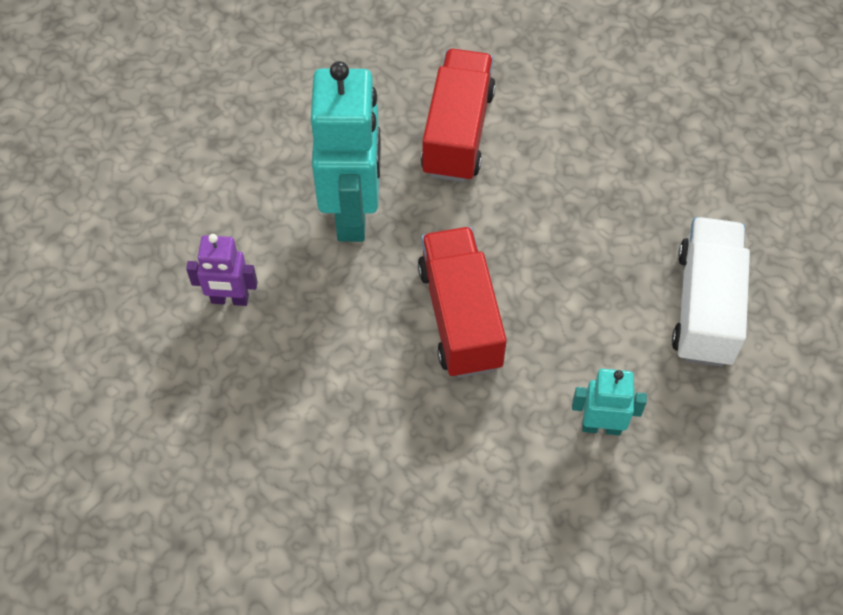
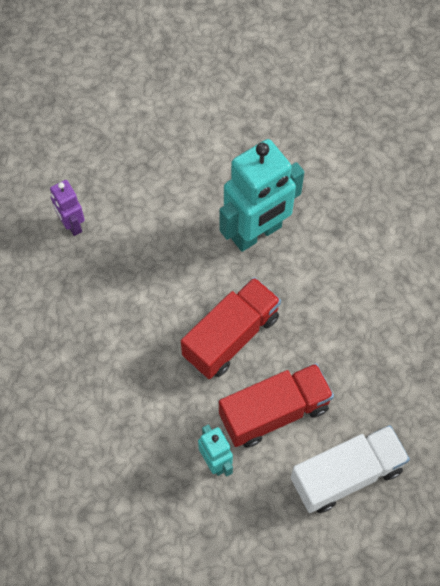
camera: 55 degrees right, 5 degrees up
purple robot [186,234,258,306] -> purple robot moved to [50,180,85,236]
red truck [421,49,496,182] -> red truck moved to [219,363,334,448]

